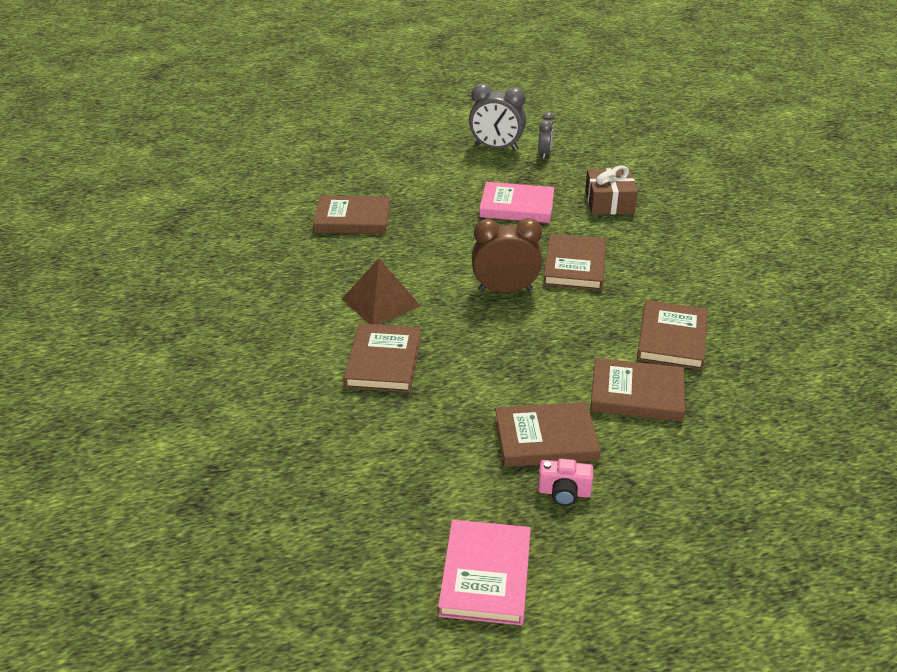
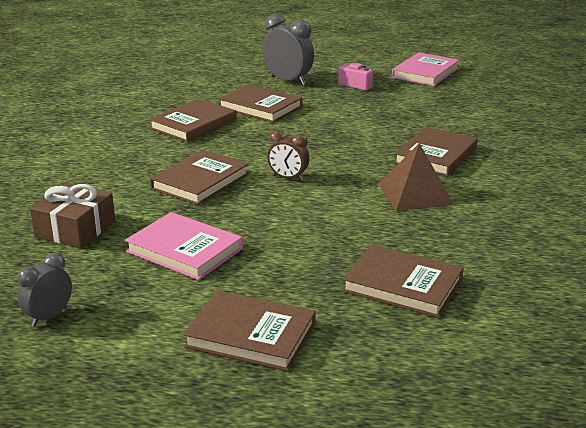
camera: 155 degrees left, 10 degrees down
grey clock [469,83,526,151] -> grey clock moved to [263,14,314,86]
brown clock [472,218,542,293] -> brown clock [267,130,309,181], size x0.60
brown book [495,402,601,467] -> brown book moved to [183,290,316,371]

